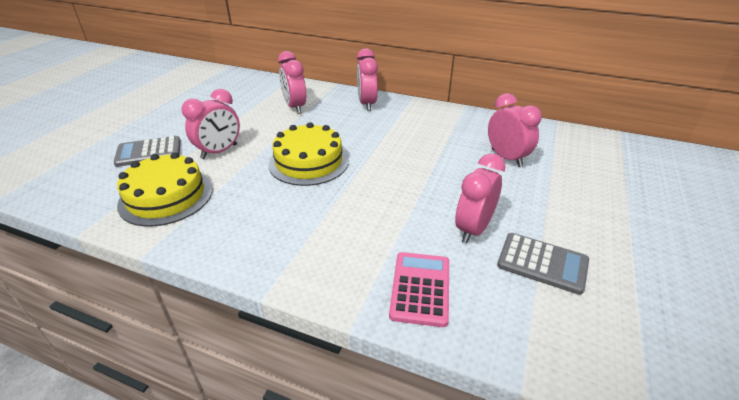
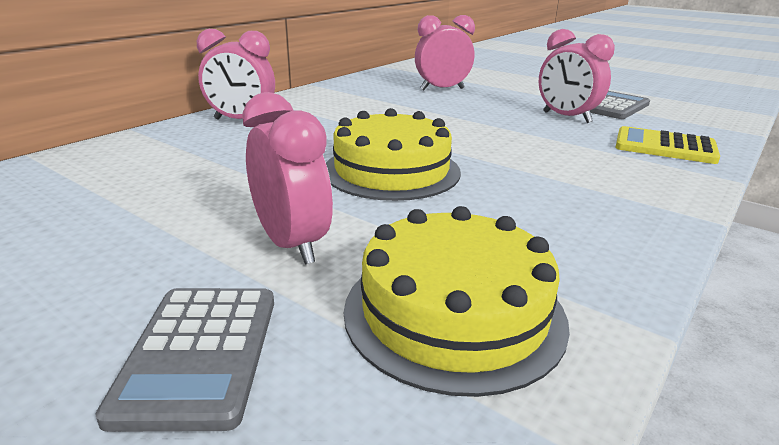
camera: 75 degrees left, 10 degrees down
pink clock [278,51,306,114] -> none
pink calculator [389,252,449,327] -> yellow calculator [615,126,720,164]

